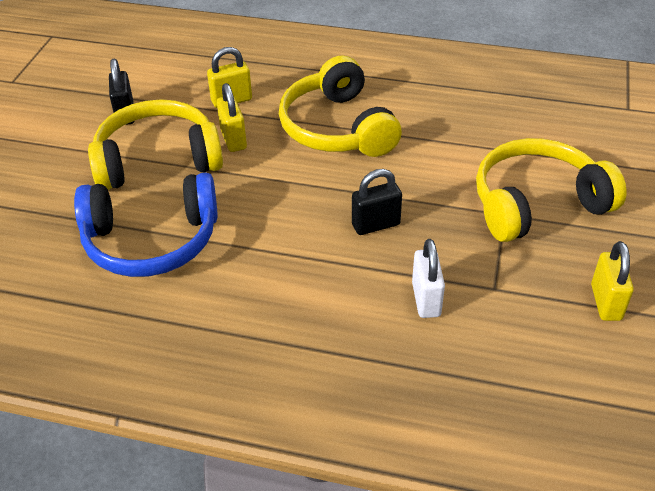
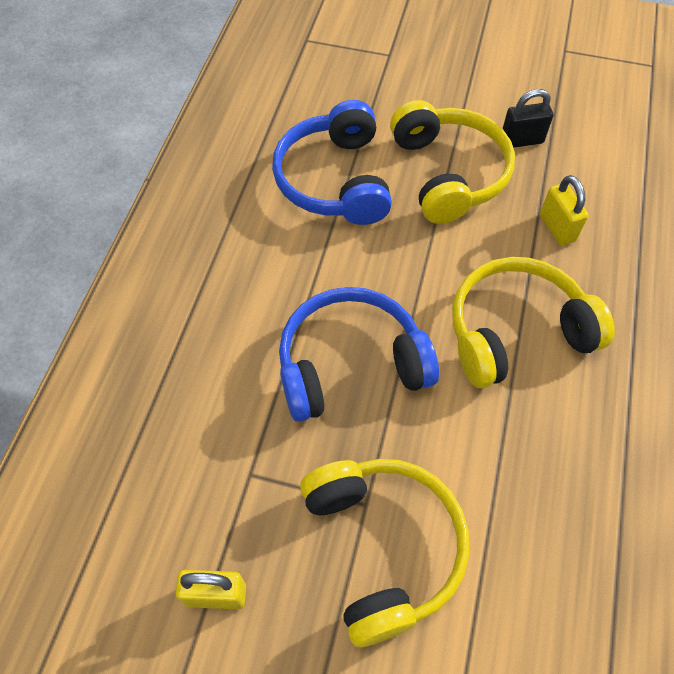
camera: 90 degrees right, 15 degrees up
yellow padlock [217,83,247,152] -> none
black padlock [352,169,402,235] -> blue headphones [279,287,439,422]
white padlock [412,239,445,318] -> none

